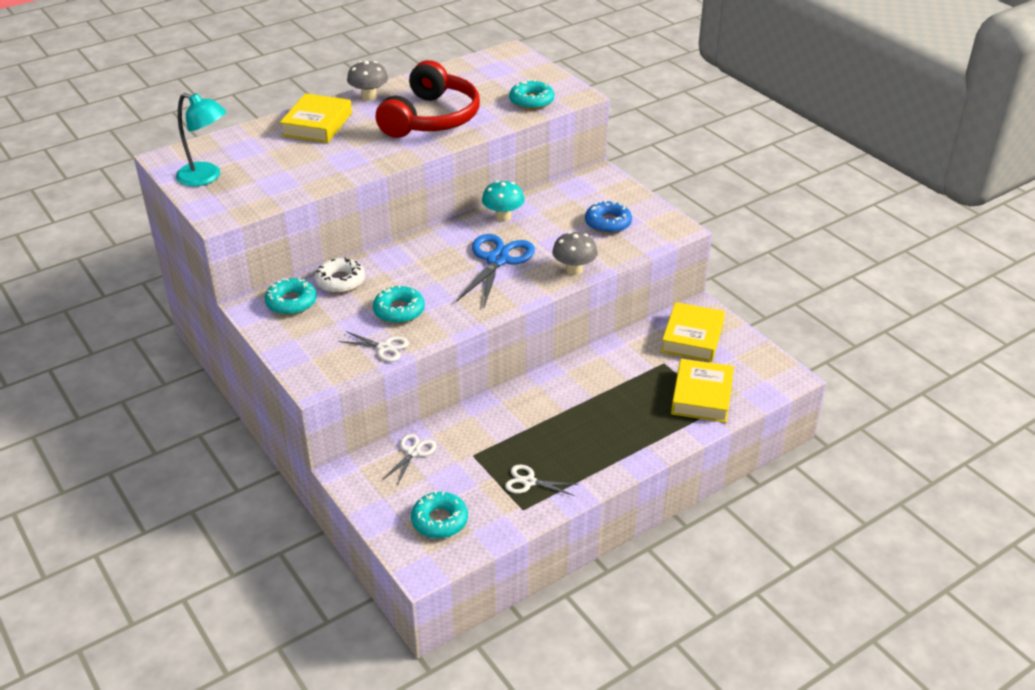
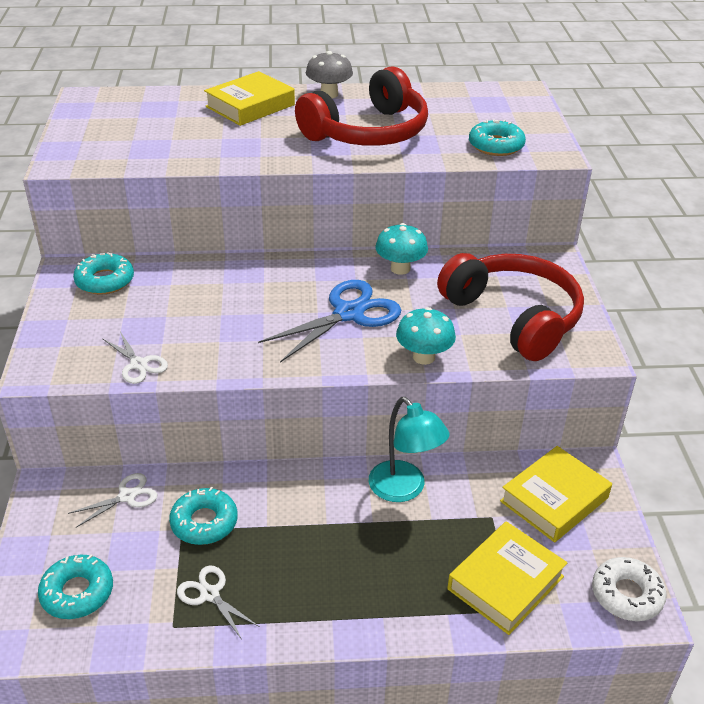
camera: 30 degrees right, 0 degrees up
turquoise lamp [176,93,226,186] -> turquoise lamp moved to [369,397,450,502]
white donut [315,258,365,293] -> white donut moved to [592,557,667,621]
turquoise donut [373,285,425,324] -> turquoise donut moved to [169,487,238,545]
grey mushroom [552,231,598,275] -> turquoise mushroom [396,307,456,365]
blue donut [585,200,632,234] -> red headphones [437,253,584,361]

